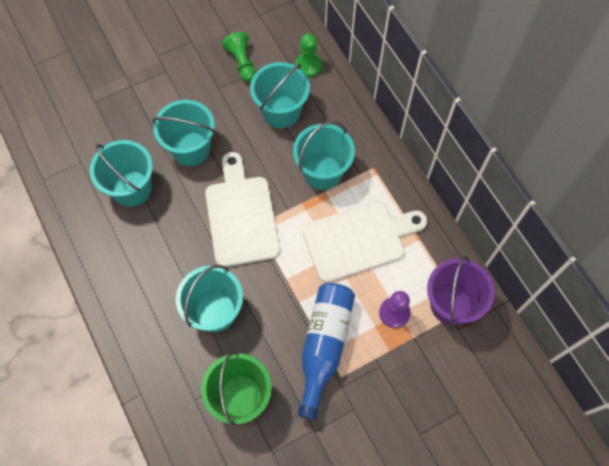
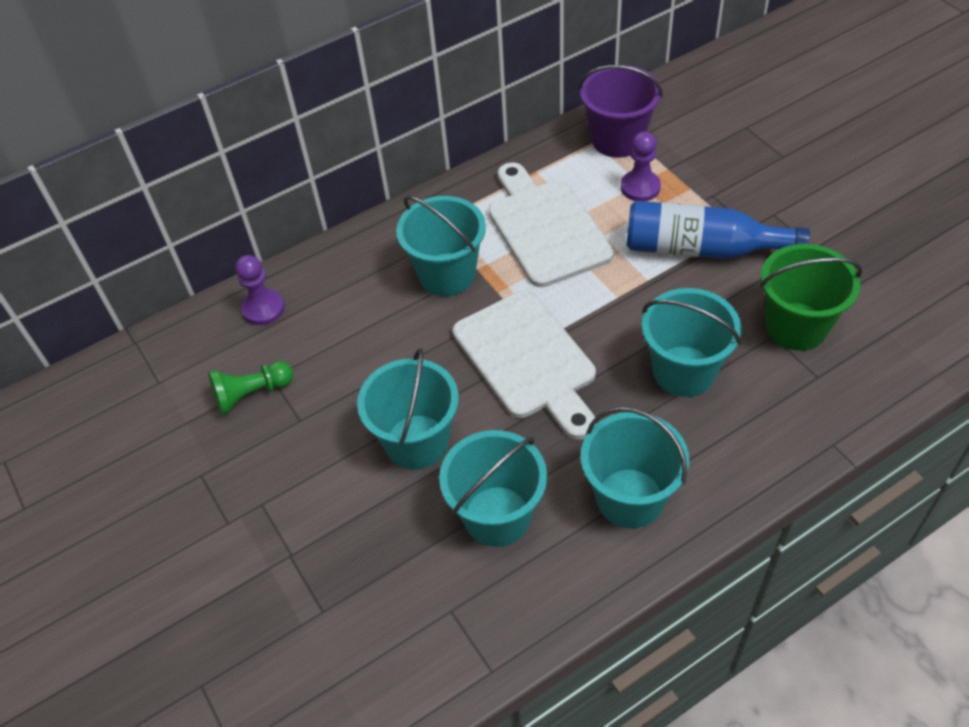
camera: 90 degrees left, 15 degrees down
white cutting board [205,152,280,267] -> white cutting board turned 105 degrees counterclockwise [453,290,596,440]
turquoise bucket [250,62,310,129] -> turquoise bucket moved to [581,407,689,528]
green pawn [295,34,322,77] -> purple pawn [236,255,285,325]

